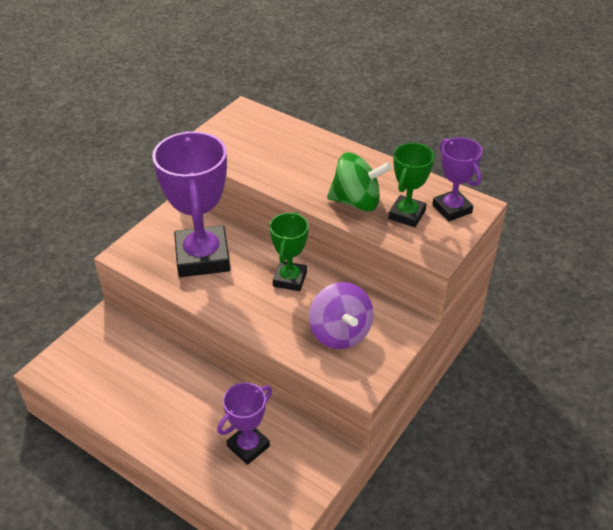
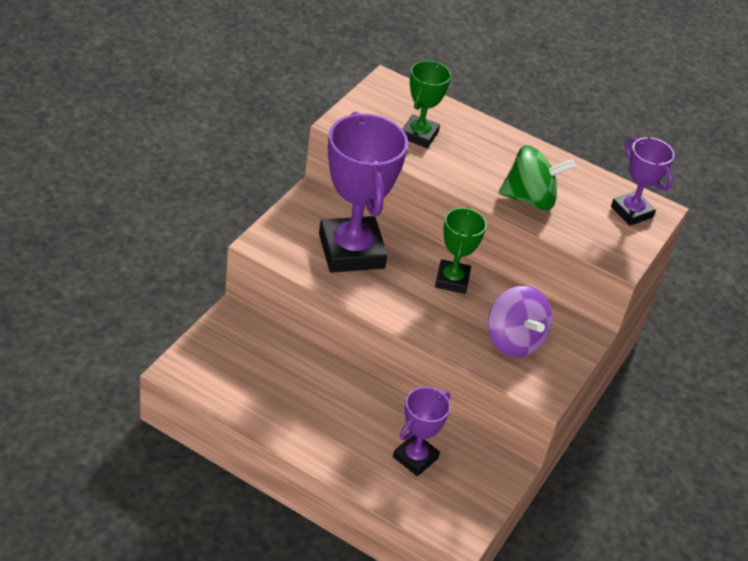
camera: 10 degrees left, 0 degrees up
green trophy [388,143,434,227] -> green trophy moved to [403,61,451,148]

